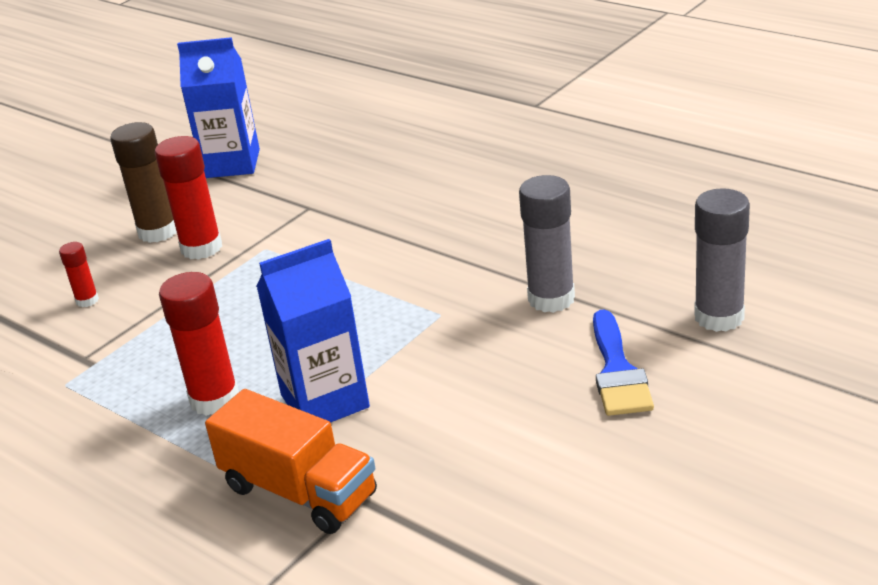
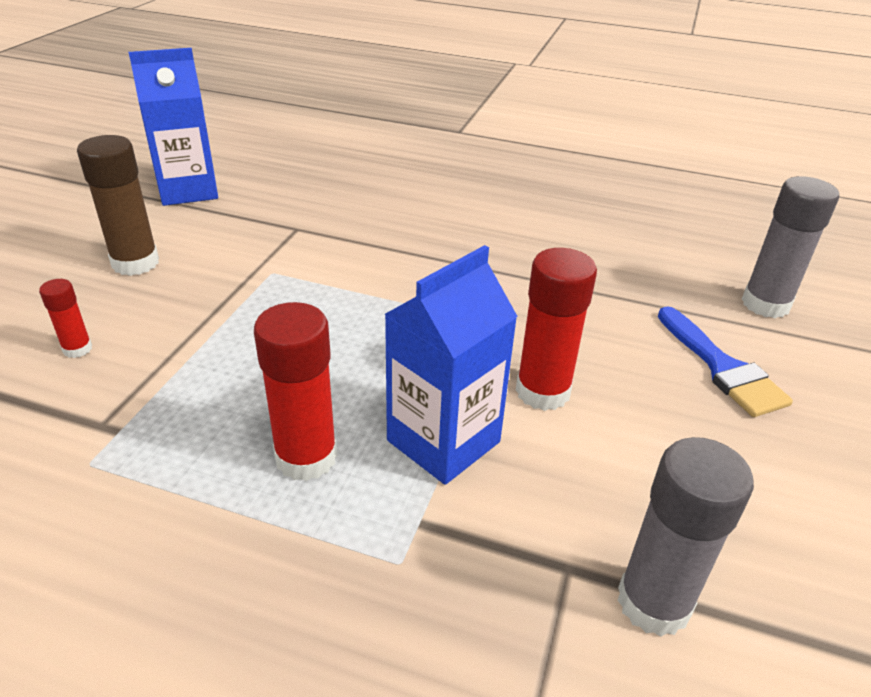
camera: 25 degrees left, 5 degrees up
red glue stick [155,136,222,260] -> red glue stick moved to [516,248,597,411]
orange truck [205,389,377,534] -> none
grey glue stick [519,175,575,313] -> grey glue stick moved to [617,437,754,637]

